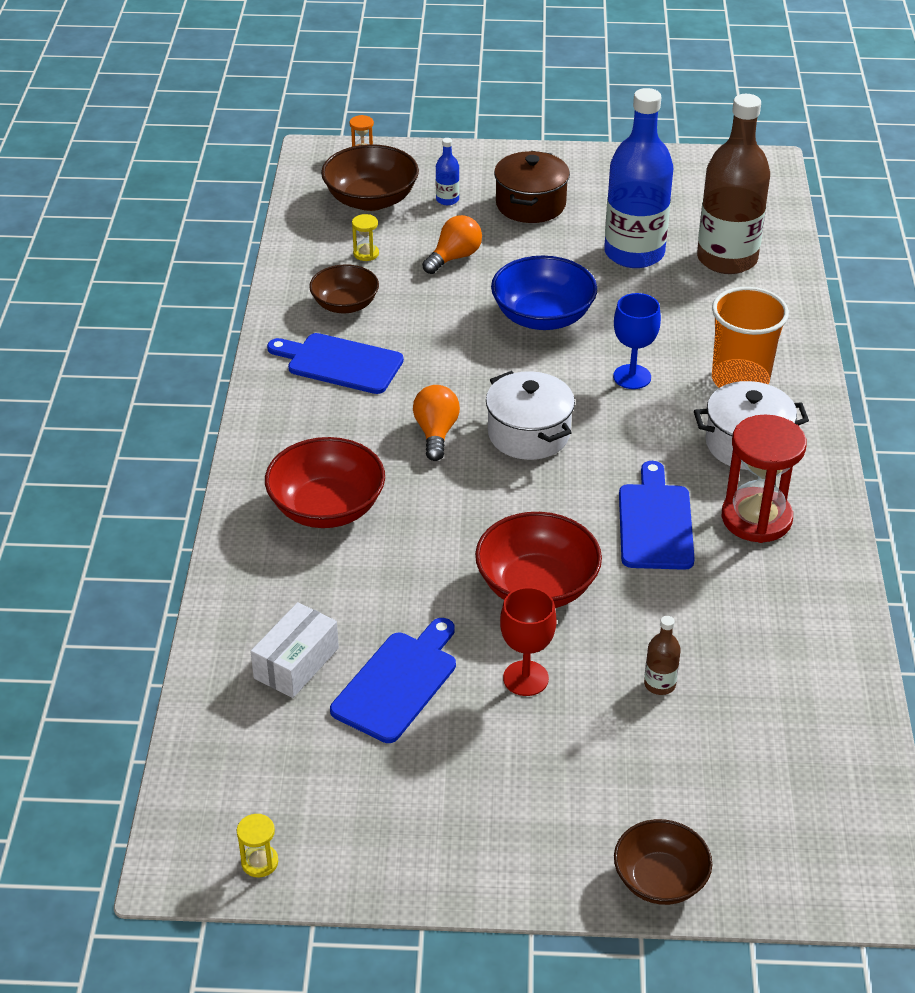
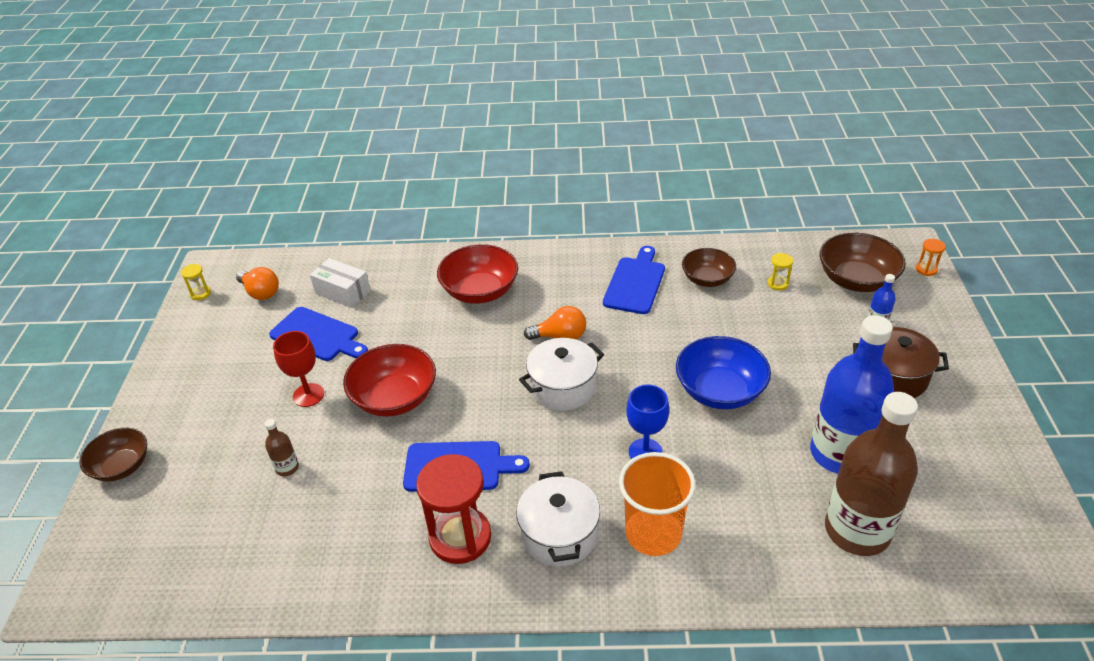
camera: 90 degrees right, 0 degrees up
orange light bulb [422,215,482,274] -> orange light bulb moved to [236,267,279,300]

